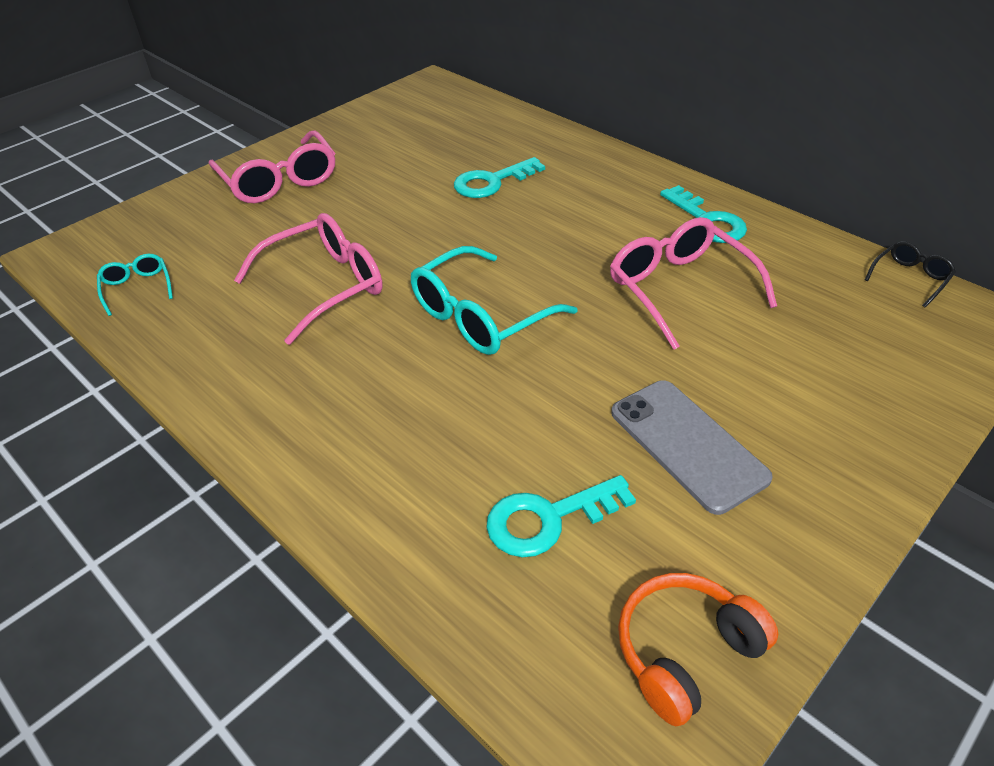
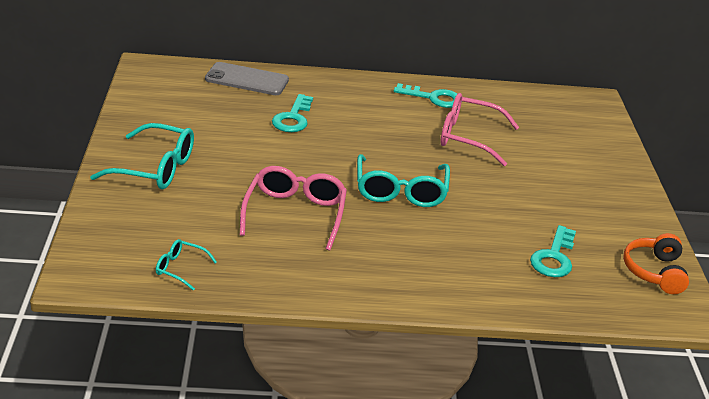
camera: 50 degrees left, 10 degrees down
pink glasses [208,130,335,203] -> turquoise glasses [90,123,194,189]
grey phone [611,380,773,515] -> grey phone moved to [205,62,289,95]
black glasses [865,241,956,308] -> none

